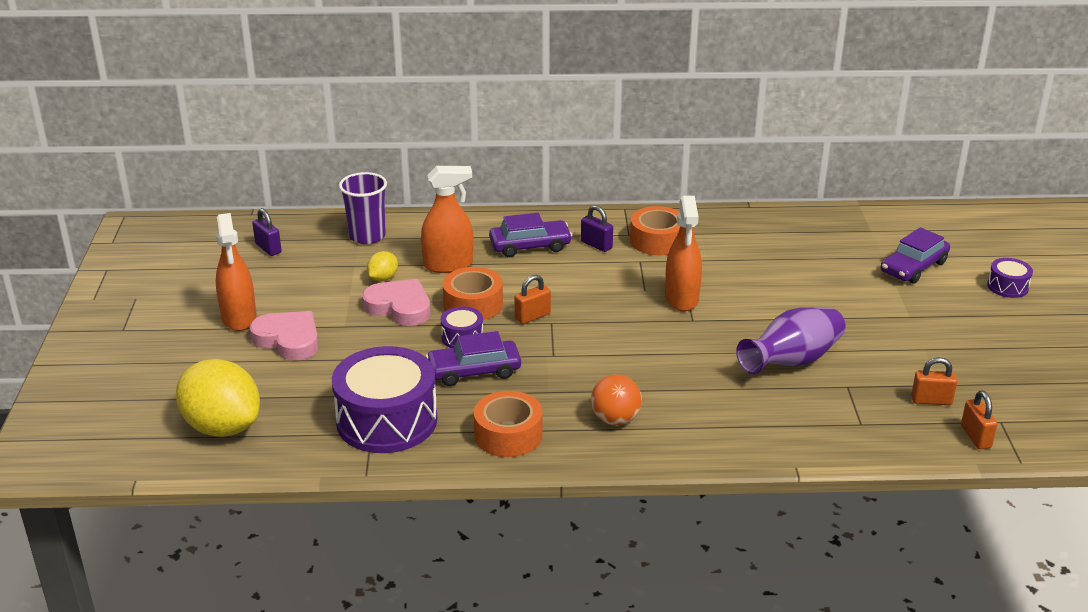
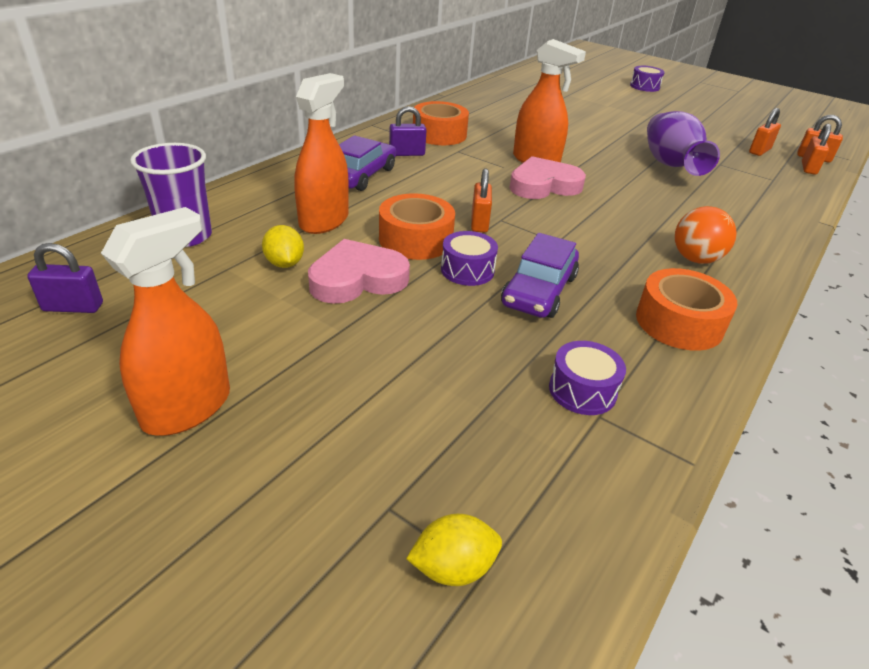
camera: 55 degrees left, 5 degrees up
yellow lemon [176,359,260,437] -> yellow lemon [406,514,502,586], size x0.45
orange spray bottle [216,213,256,331] -> orange spray bottle turned 75 degrees counterclockwise [101,207,230,436]
pink heart [249,311,319,360] -> pink heart moved to [510,156,586,199]
purple drum [332,346,437,453] -> purple drum [549,341,626,415], size x0.46
purple car [881,227,950,284] -> none
none -> orange padlock [802,124,831,175]

